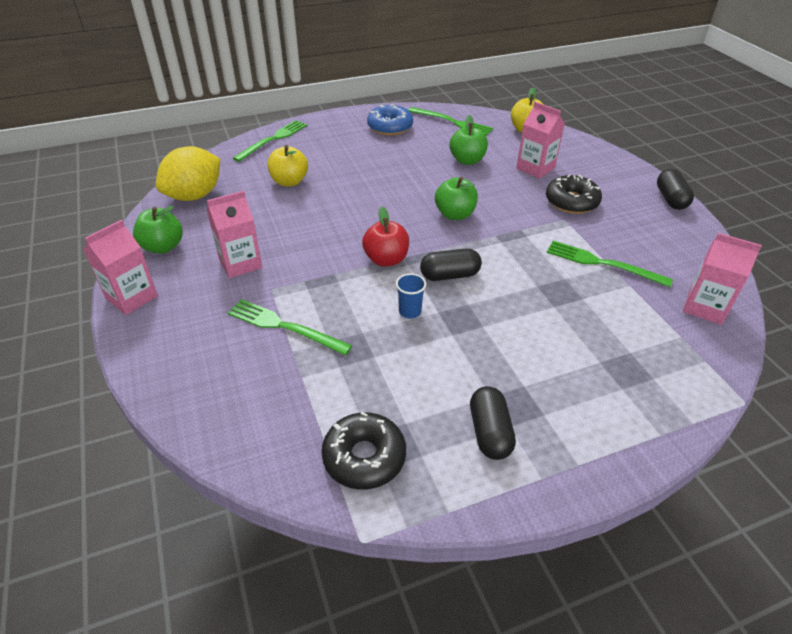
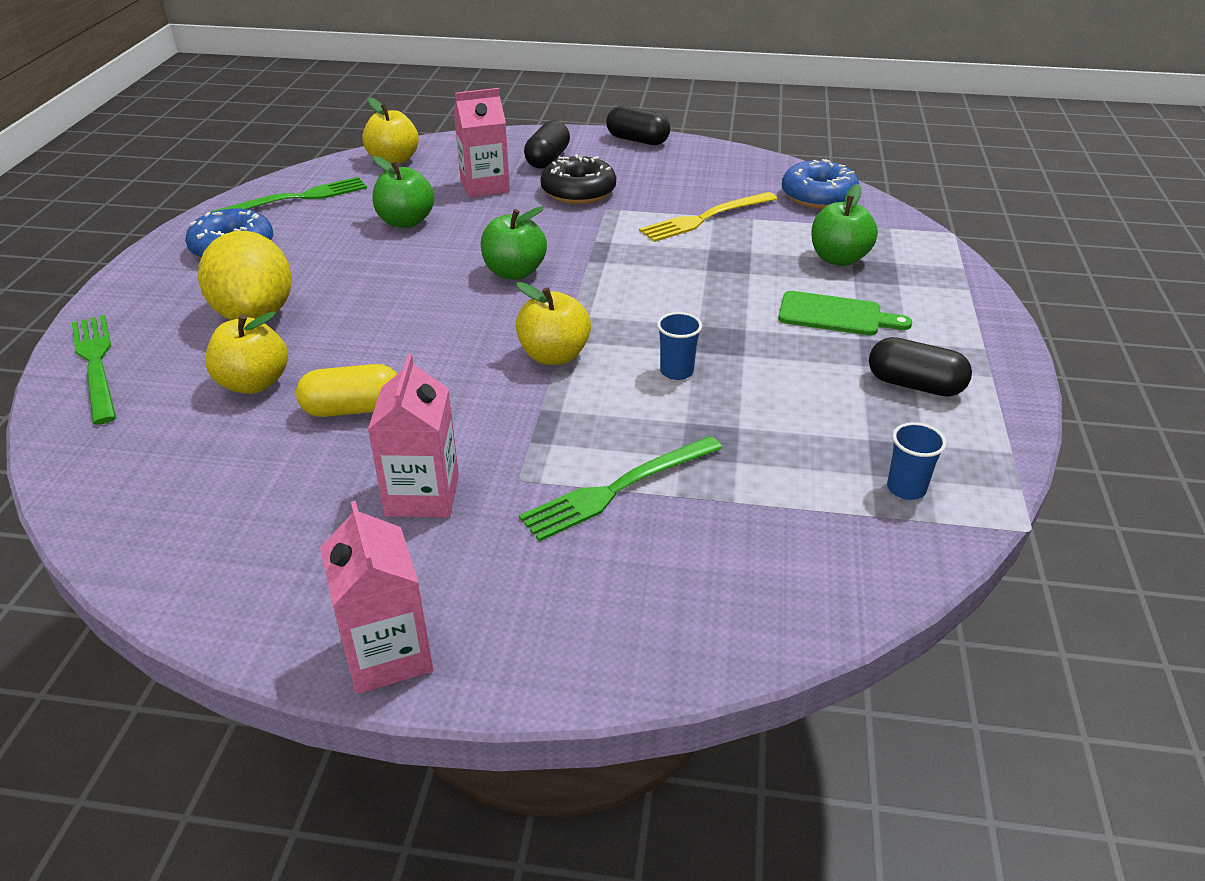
camera: 60 degrees left, 5 degrees down
green apple [133,206,183,254] -> green apple moved to [811,184,878,266]
yellow lemon [156,146,220,201] -> yellow lemon moved to [198,231,292,320]
black donut [321,412,406,489] -> blue cup [887,422,946,500]
red apple [362,207,409,267] -> yellow apple [516,282,591,365]
black capsule [420,248,482,281] -> black capsule moved to [524,120,570,169]
green fork [547,241,673,287] -> yellow fork [639,192,777,242]
pink carton [683,233,762,325] -> blue donut [782,159,859,209]
none -> yellow capsule [296,364,397,417]
none -> green cutting board [778,291,912,335]

